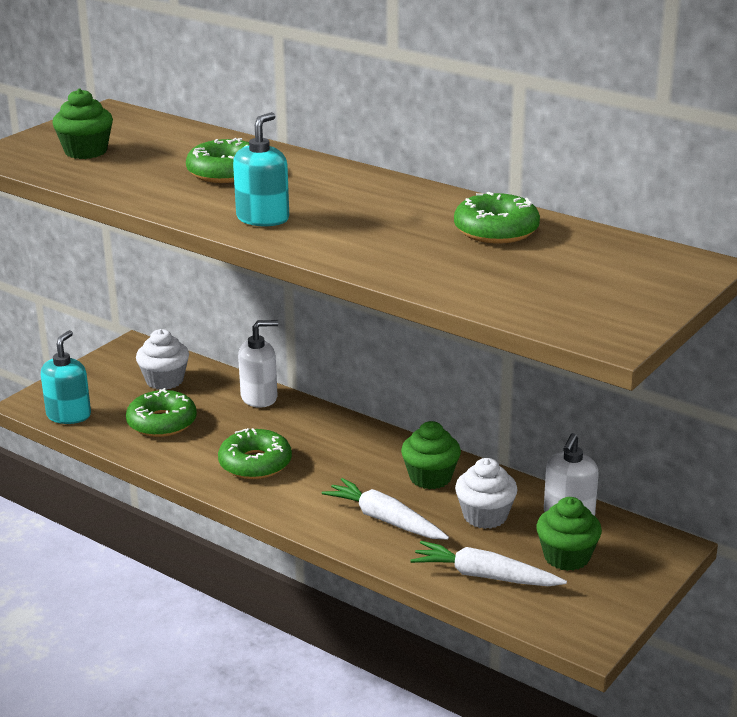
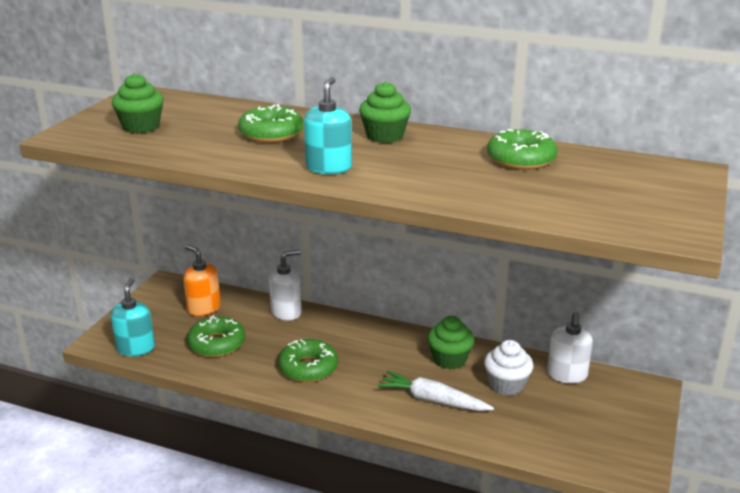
camera: 15 degrees left, 0 degrees up
white cupcake [136,329,189,390] -> orange soap dispenser [183,245,221,316]
white carrot [410,541,567,586] -> none
green cupcake [536,497,602,571] -> green cupcake moved to [359,81,411,143]

